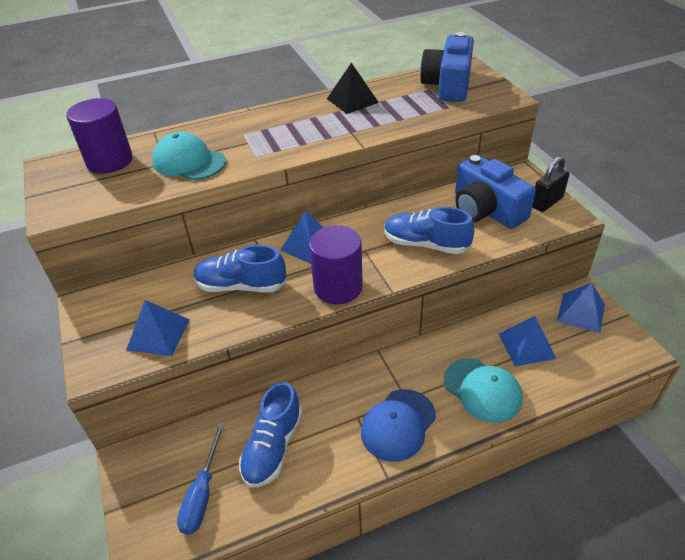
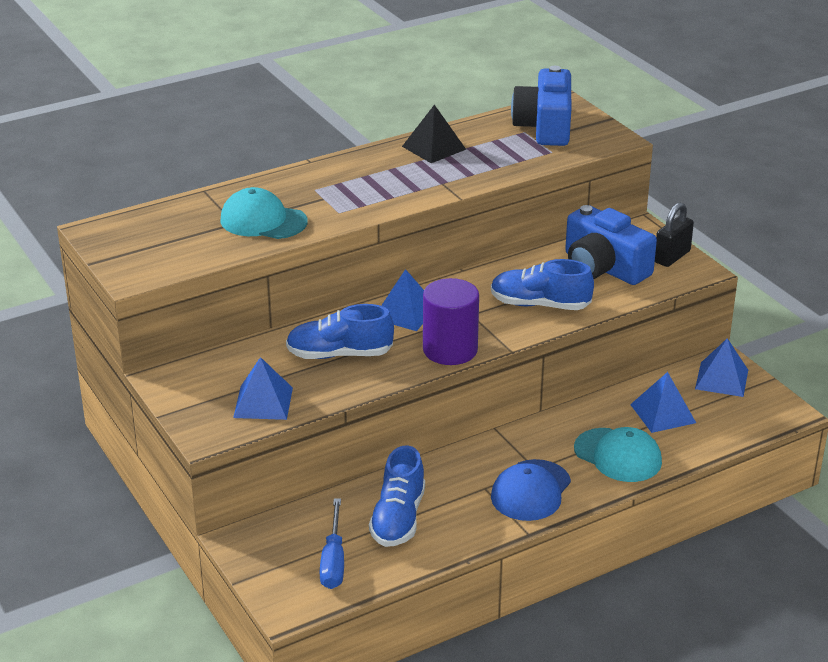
camera: 10 degrees left, 10 degrees down
purple cylinder [66,98,133,174] -> none

